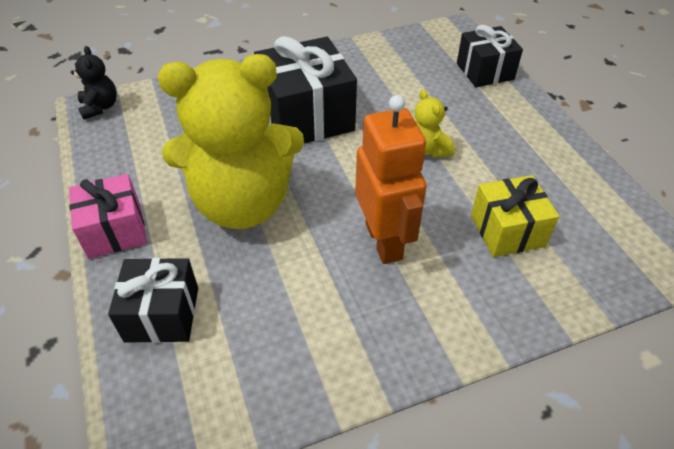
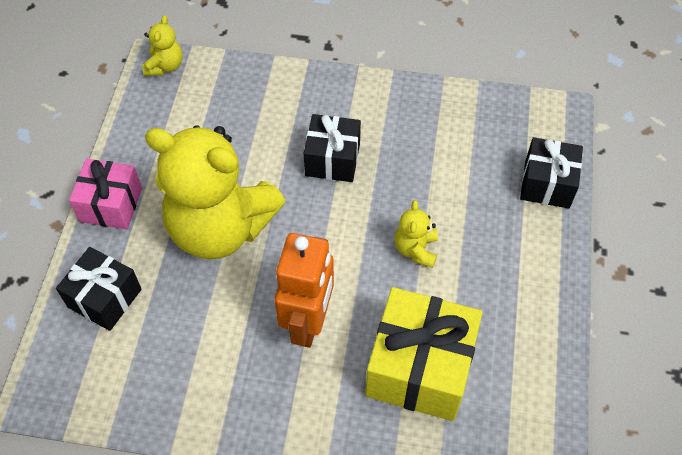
camera: 30 degrees right, 10 degrees up
black teddy bear [71,46,117,120] -> yellow teddy bear [143,15,183,76]
black gift [254,36,357,144] -> black gift [304,114,361,182], size x0.62
yellow gift [471,175,559,257] -> yellow gift [365,287,483,421], size x1.61

